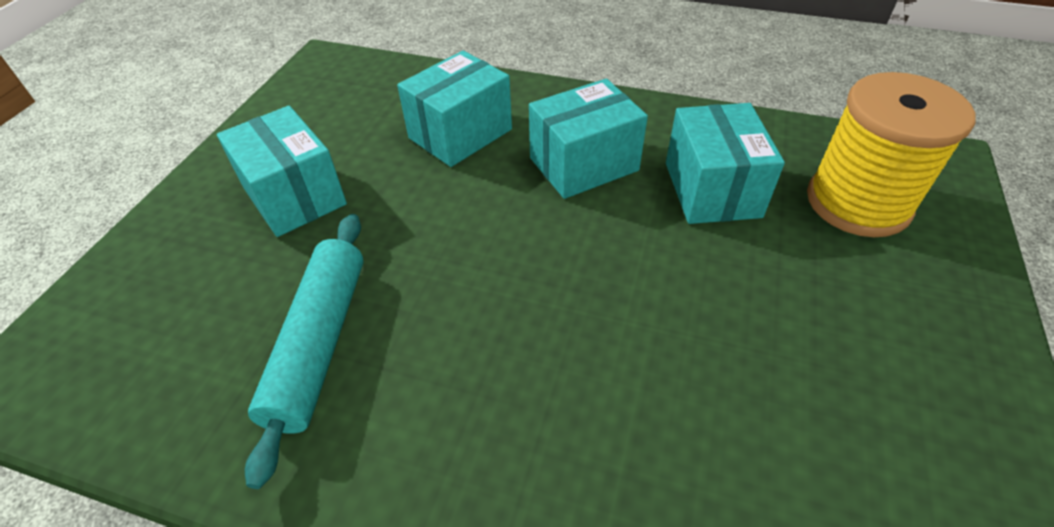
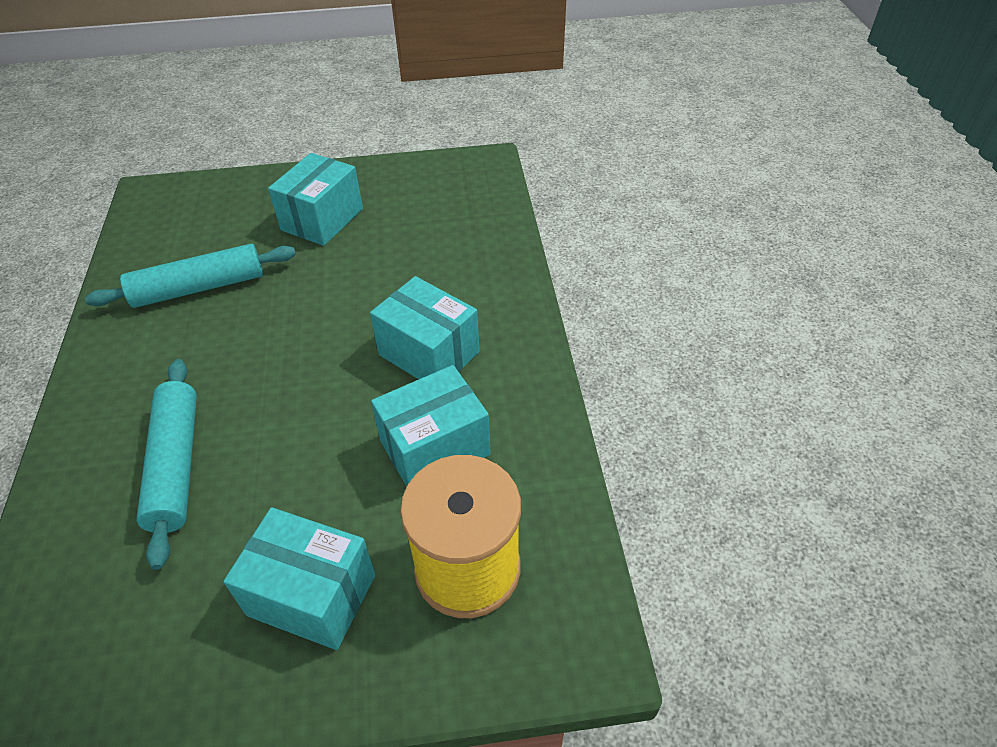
camera: 65 degrees right, 0 degrees up
turquoise box [397,51,512,167] -> turquoise box moved to [223,507,375,650]
none -> turquoise rolling pin [136,359,197,570]

